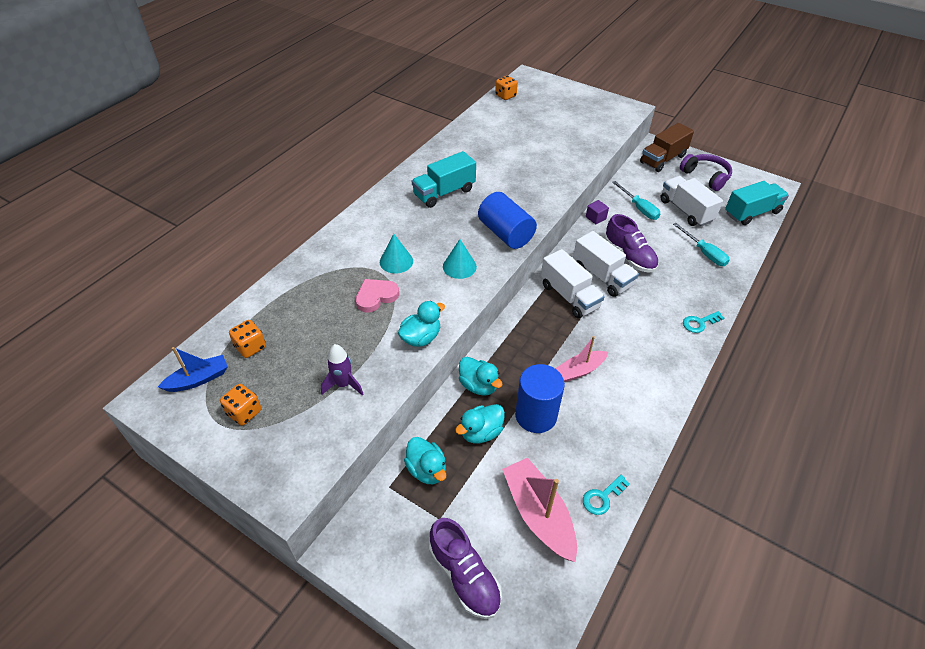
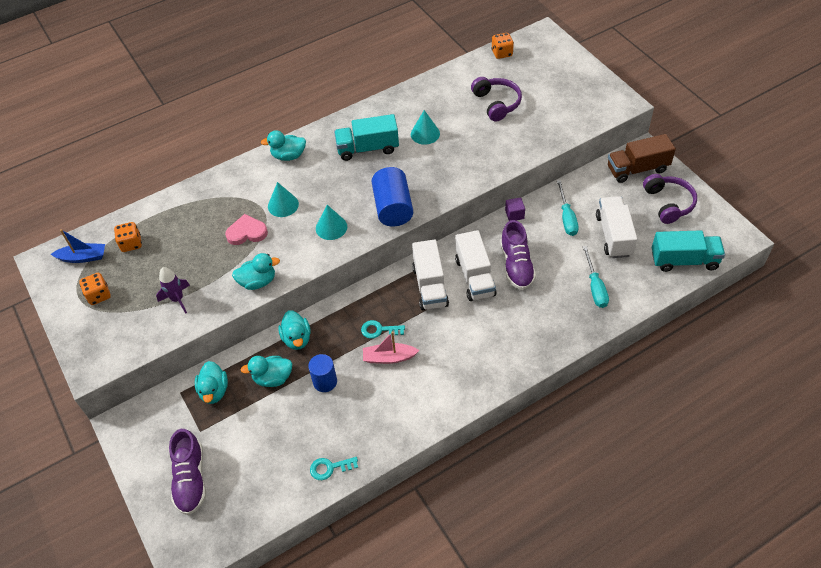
camera: 30 degrees right, 5 degrees up
pink boat [502,457,577,562] -> none
blue cylinder [515,364,565,433] -> blue cylinder [308,354,337,392], size x0.64
turquoise key [683,311,724,333] -> turquoise key moved to [361,320,405,339]
none -> turquoise duck [261,130,306,161]
none -> turquoise cone [411,110,440,145]
none -> purple headphones [471,77,522,122]

